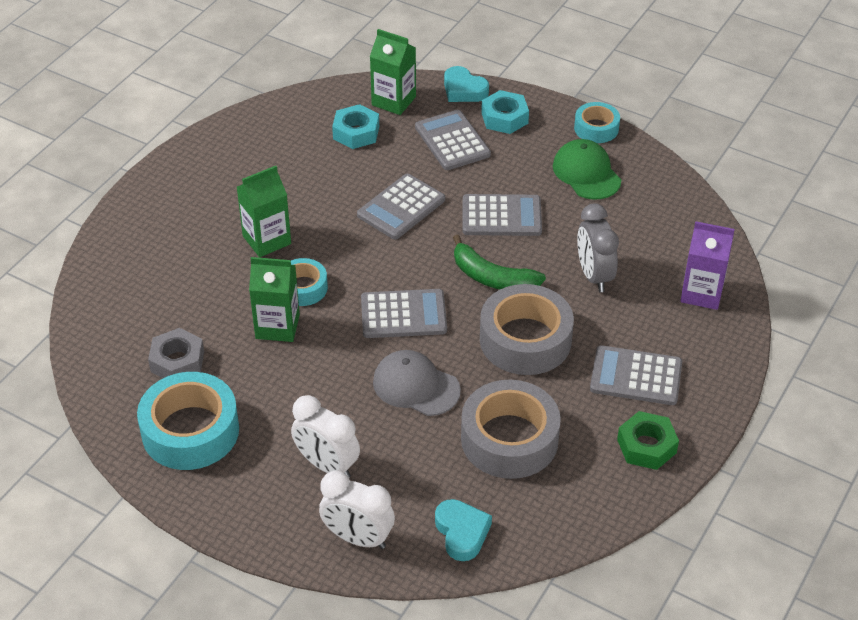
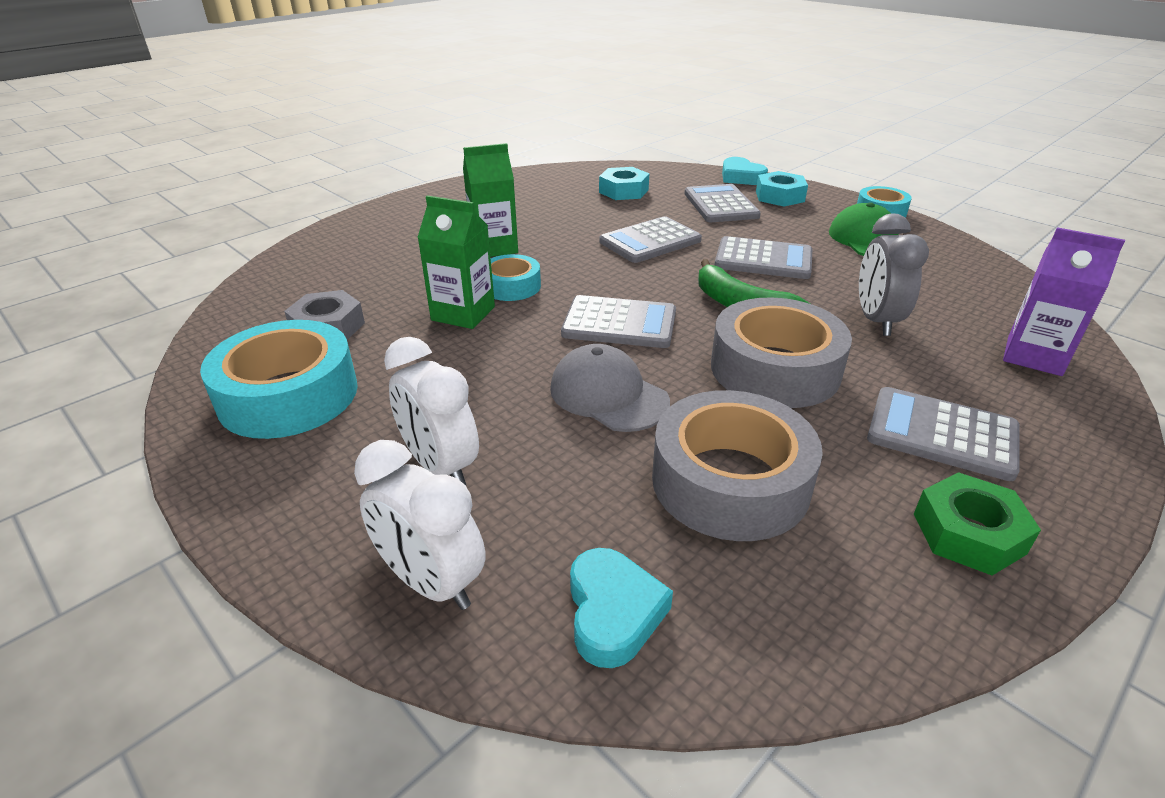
camera: 15 degrees right, 10 degrees down
green carton [370,29,416,115] -> none

